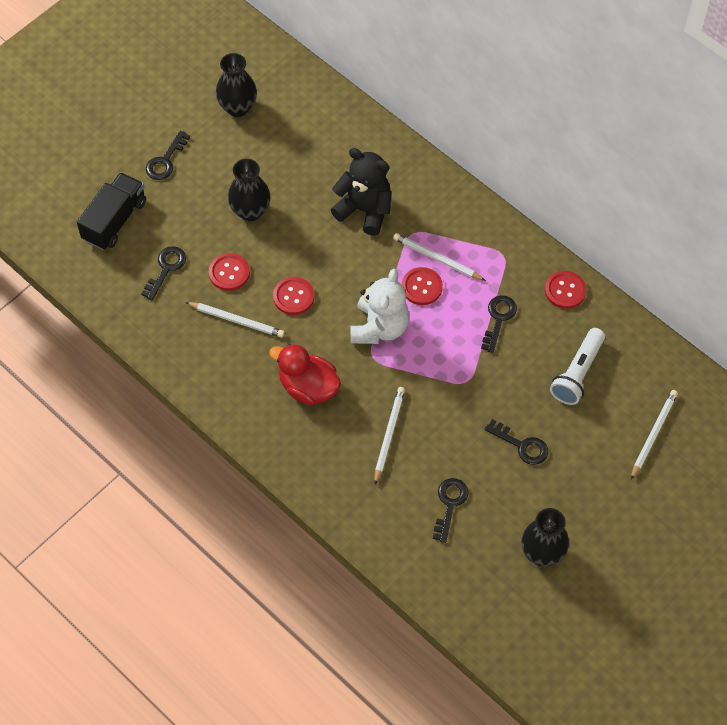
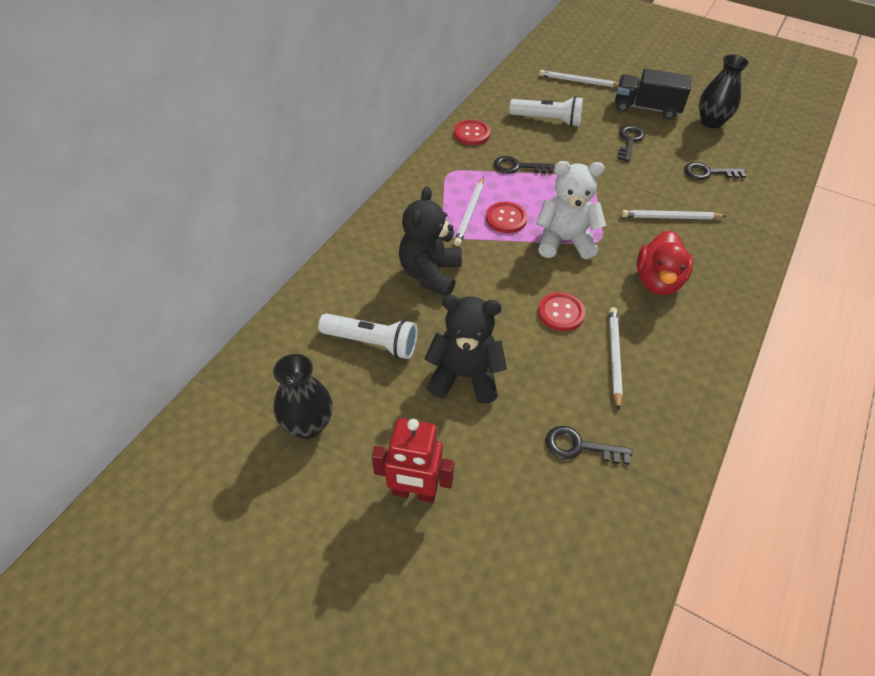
camera: 105 degrees left, 10 degrees down
black truck [77,172,146,250] -> black truck moved to [615,69,691,120]
black key [146,131,190,180] -> red robot [372,418,455,503]
red button [209,253,250,291] -> none
black vase [228,159,271,221] -> black teddy bear [424,295,507,404]
none -> white flashlight [318,313,418,359]

